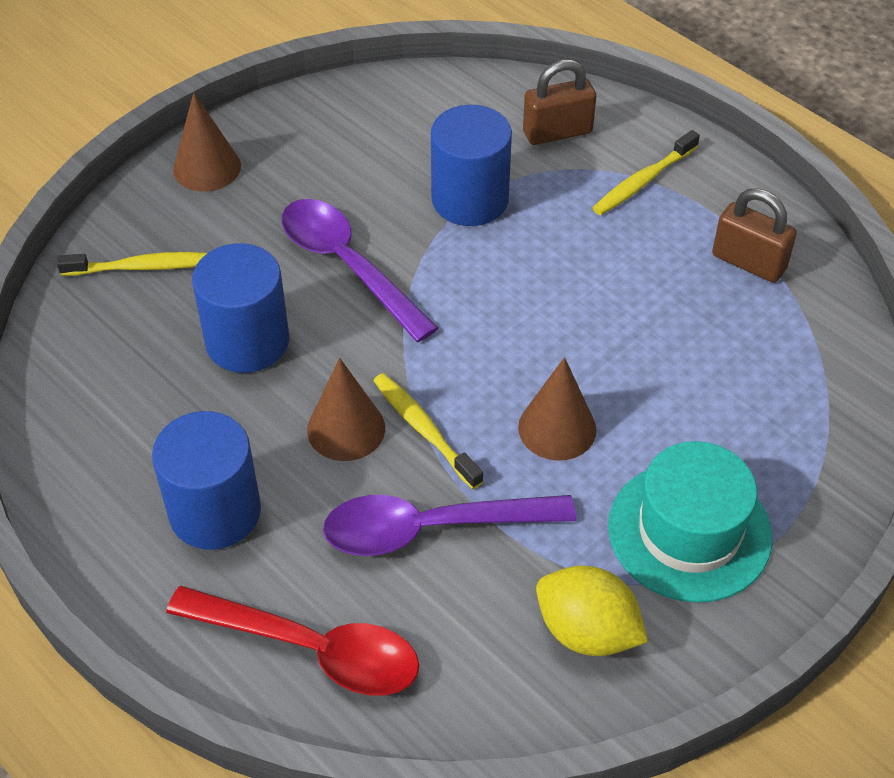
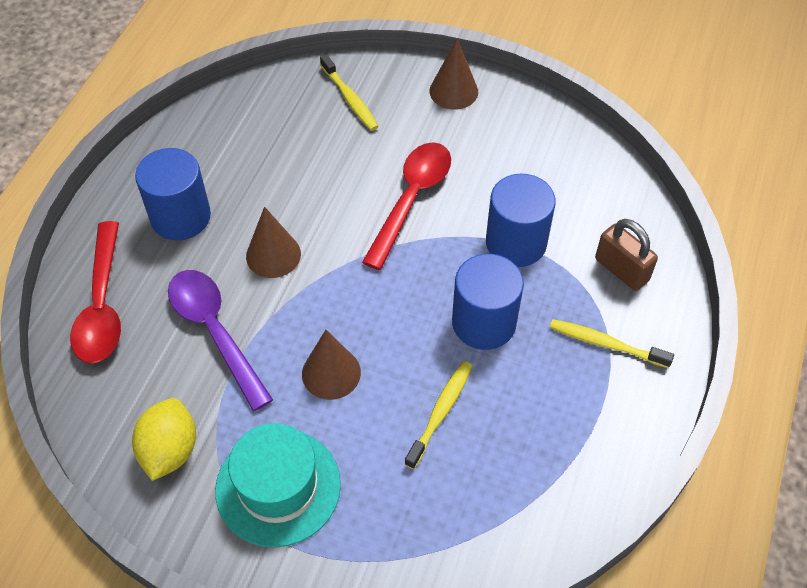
camera: 65 degrees right, 5 degrees up
blue cylinder [192,243,289,373] -> blue cylinder moved to [452,254,524,350]
purple spoon [282,199,438,342] -> red spoon [362,142,451,270]
yellow toothbrush [373,373,483,489] -> yellow toothbrush moved to [405,361,472,469]
brown padlock [712,188,797,283] -> none

